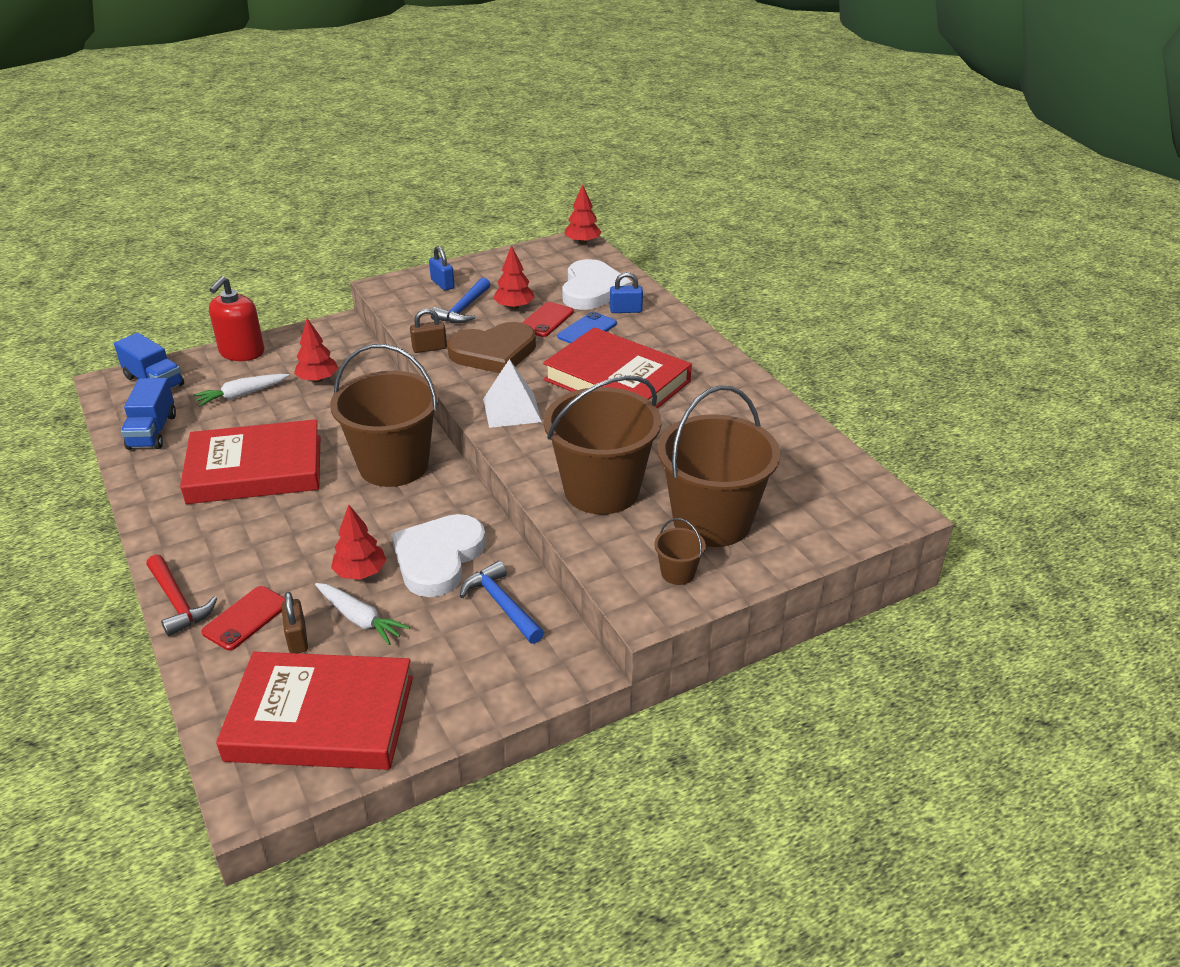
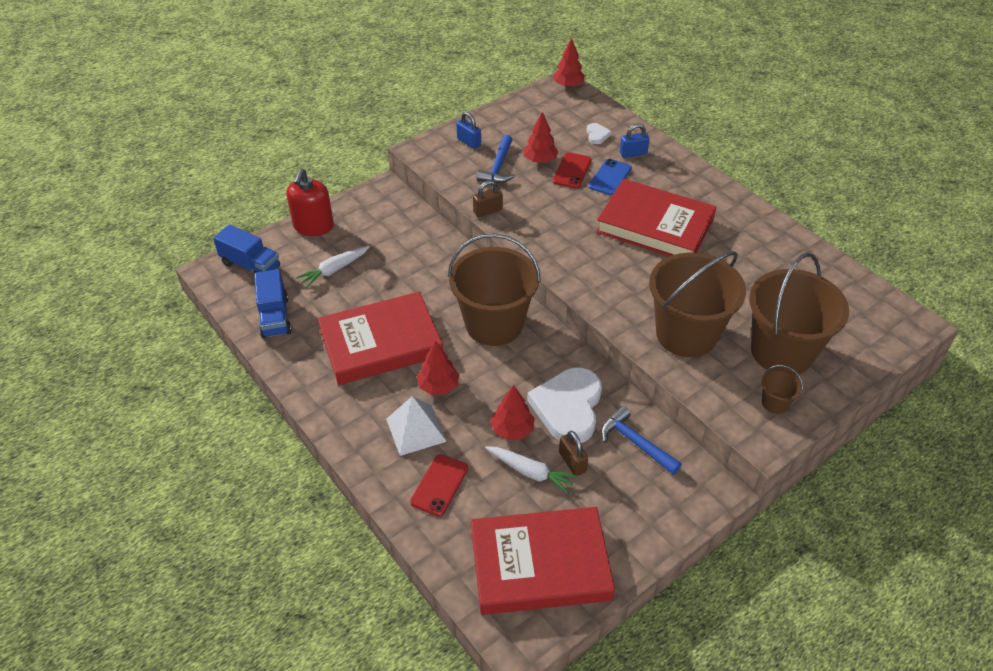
camera: 10 degrees left, 10 degrees up
red hammer [146,554,217,636] -> none
brown padlock [281,592,308,653] -> brown padlock moved to [559,431,588,476]
red tree [294,318,338,382] -> red tree moved to [417,341,459,395]
brown heart [447,322,536,373] -> none
white pyramid [483,359,542,428] -> white pyramid moved to [386,396,447,456]
white heart [562,259,632,310] -> white heart [587,123,612,144], size x0.42

